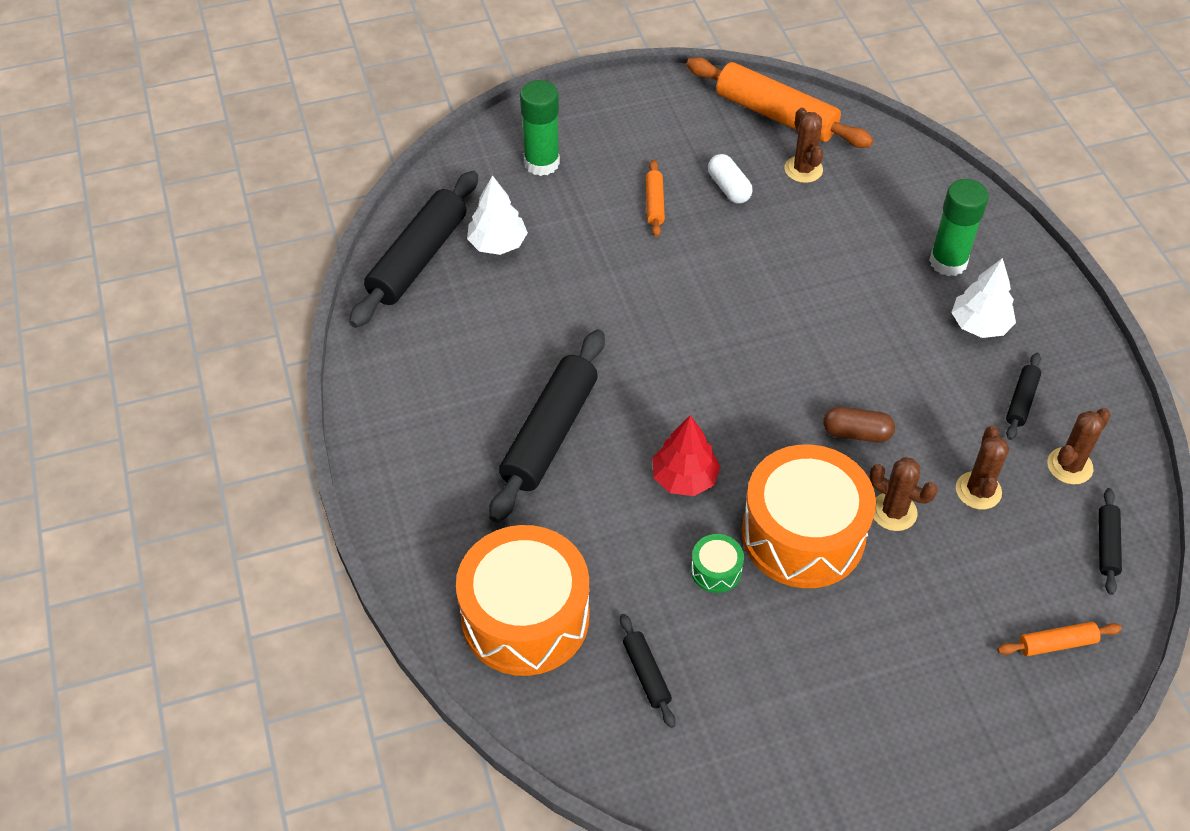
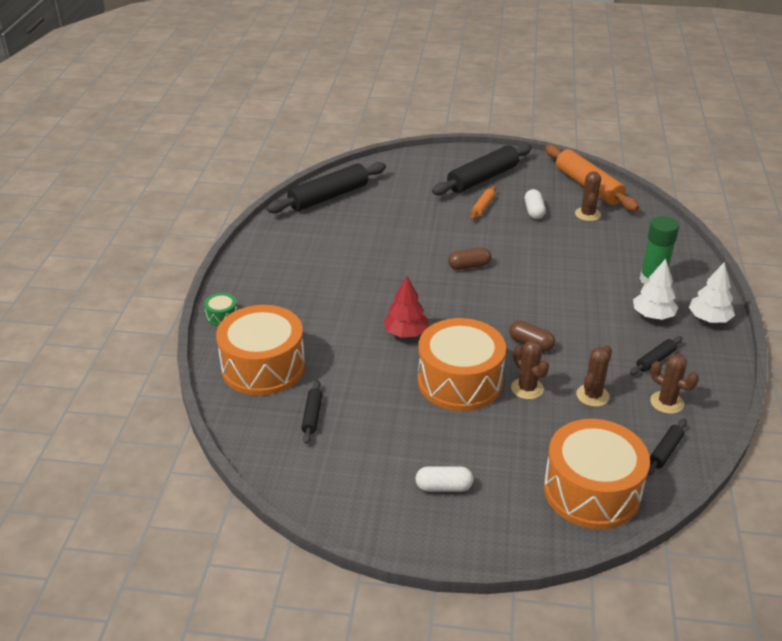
camera: 25 degrees right, 15 degrees down
white tree [467,175,528,255] -> white tree moved to [689,262,735,323]
black rolling pin [489,329,605,523] -> black rolling pin moved to [432,144,532,196]
green glue stick [520,80,560,176] -> none
green drum [691,534,744,593] -> green drum moved to [204,293,238,326]
orange rolling pin [997,622,1122,656] -> orange drum [544,419,650,529]
brown cactus [1047,408,1111,485] -> brown cactus turned 60 degrees clockwise [650,354,699,414]
none -> white capsule [415,466,473,492]
none -> brown capsule [448,247,491,270]

